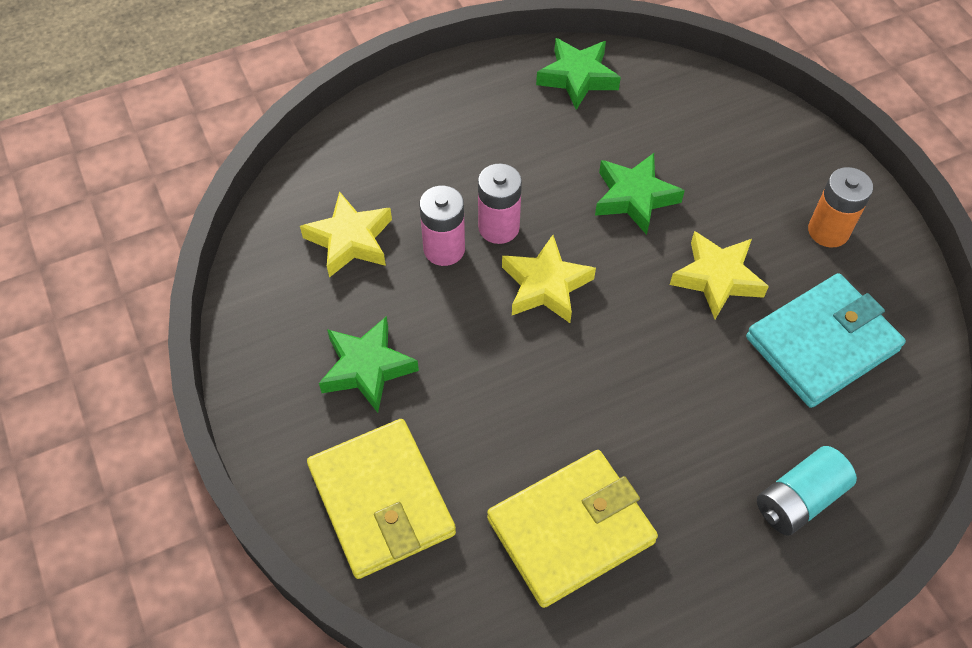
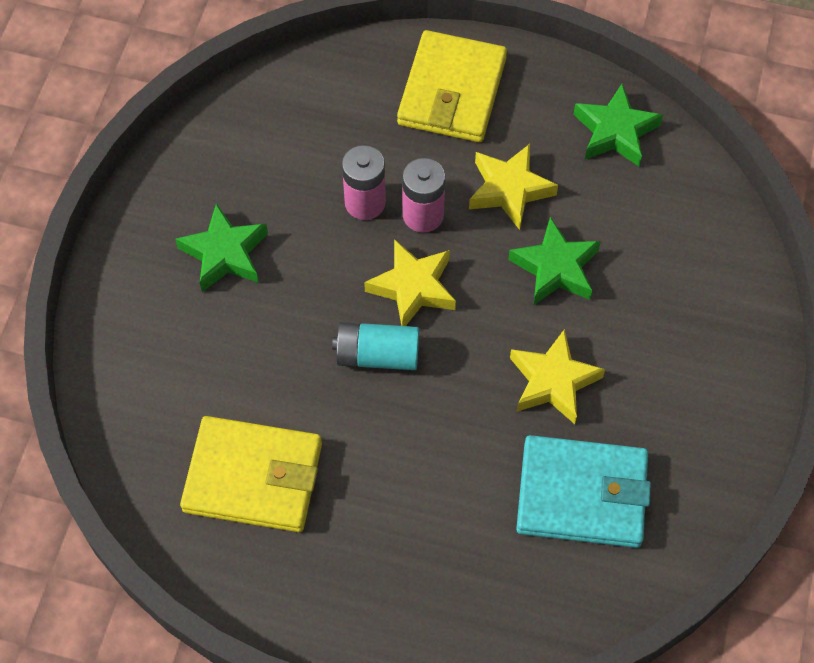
camera: 40 degrees right, 5 degrees up
yellow star [300,191,392,278] -> yellow star moved to [469,144,558,230]
yellow wallet [307,419,456,579] -> yellow wallet moved to [397,30,507,142]
turquoise battery [757,446,857,536] -> turquoise battery moved to [332,322,419,370]
orange battery [808,167,873,248] -> none

